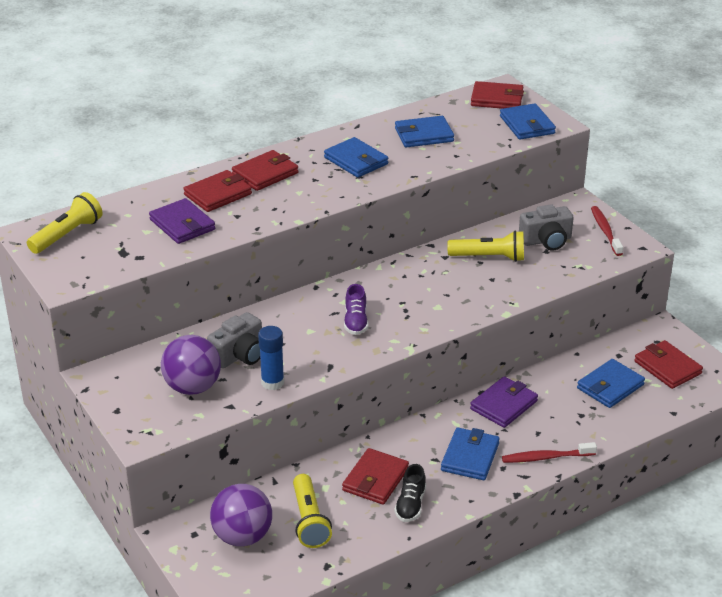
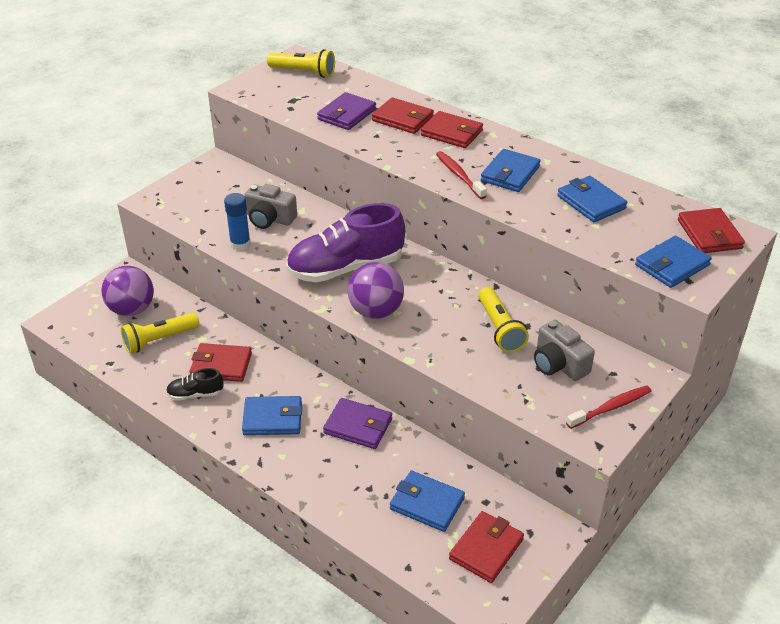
camera: 70 degrees right, 5 degrees up
purple ball [161,335,221,395] -> purple ball moved to [347,262,404,319]
purple shoe [344,284,368,335] -> purple shoe [286,203,405,282], size x2.22
red toothbrush [502,442,597,463] -> red toothbrush moved to [436,151,487,199]

